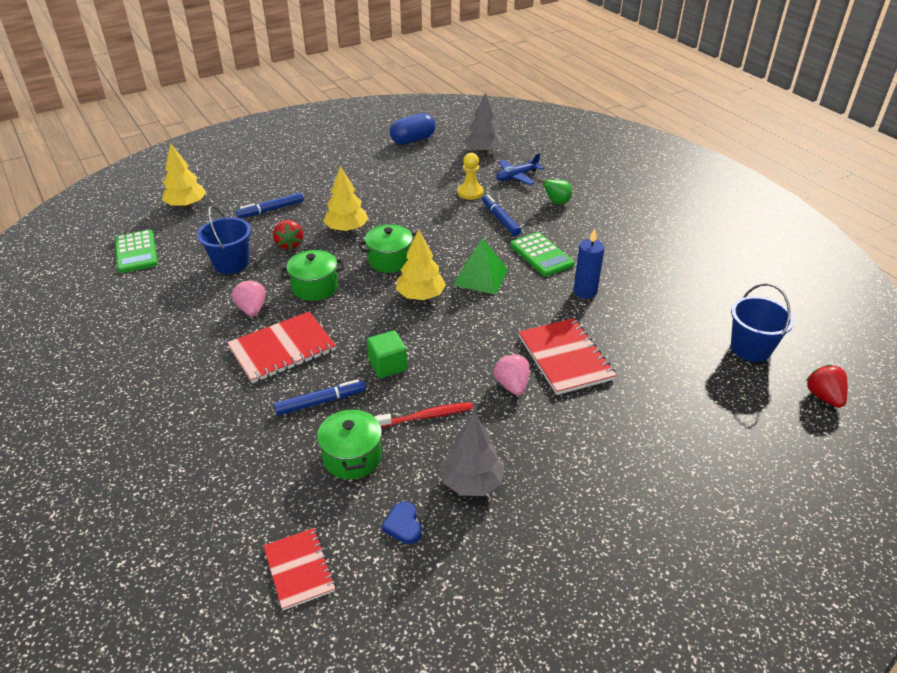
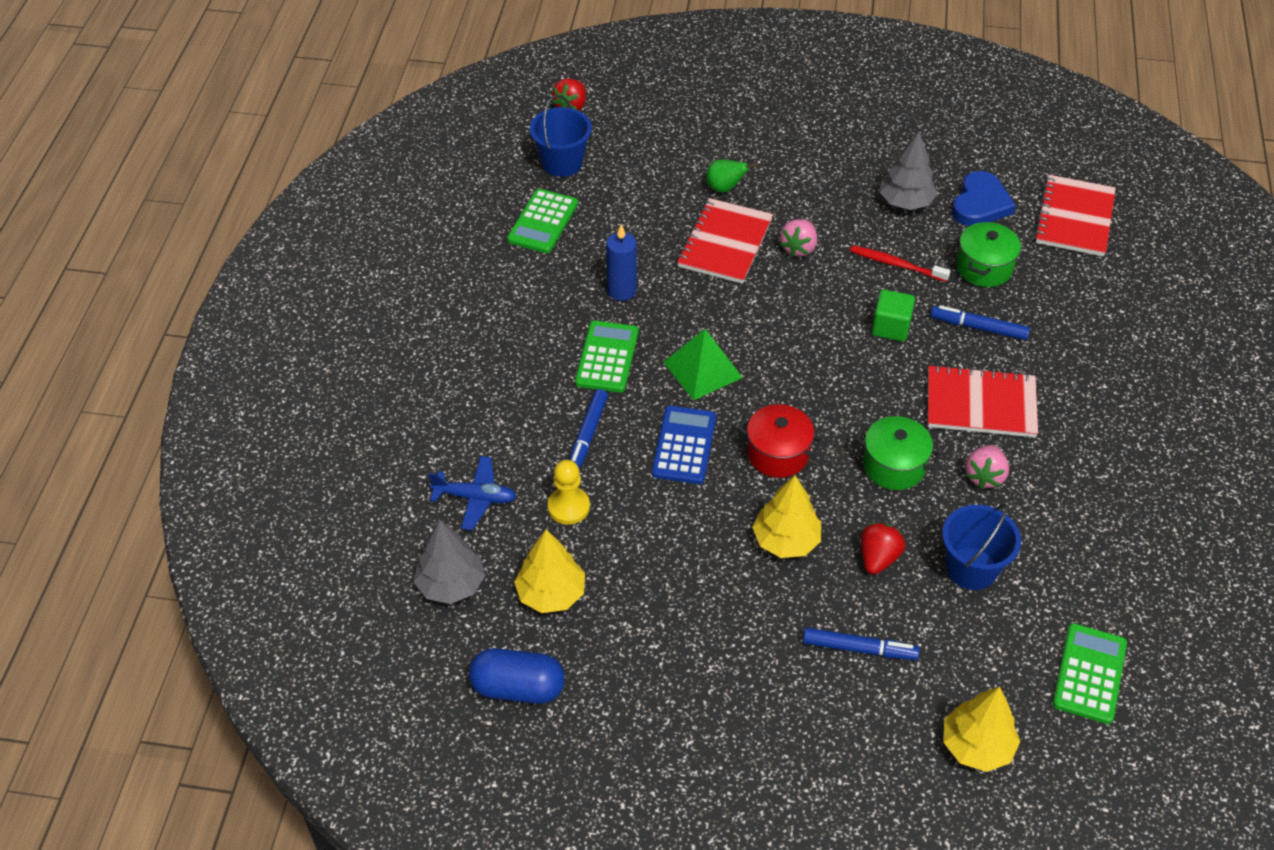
camera: 140 degrees left, 10 degrees up
red notebook [264,528,336,610] -> red notebook [1034,175,1116,256], size x1.56
green pot [358,225,416,273] -> red pot [738,404,823,478]
blue heart [382,501,422,544] -> blue heart [952,171,1016,226], size x1.81
yellow tree [396,230,446,300] -> yellow tree moved to [514,530,585,613]
green pear [538,180,572,204] -> green pear moved to [706,159,757,193]
none -> green calculator [507,189,578,253]
none -> blue calculator [652,406,716,484]

